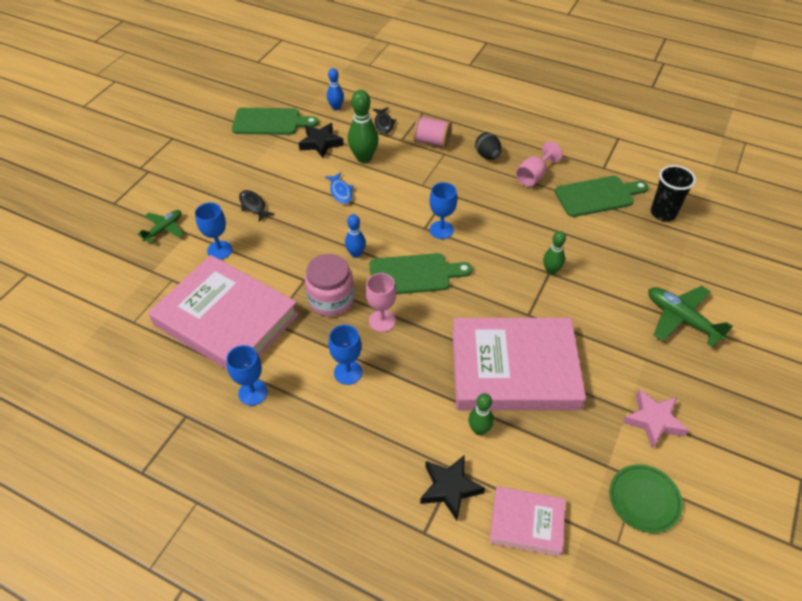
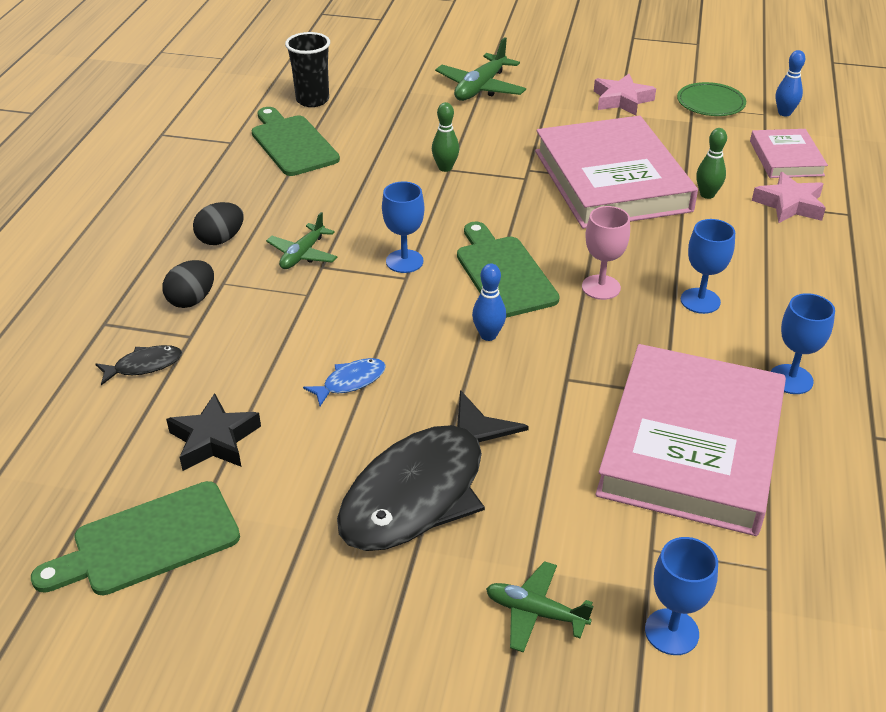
camera: 105 degrees left, 10 degrees down
blue goblet [195,202,232,260] -> blue goblet moved to [645,537,718,655]
green cutting board [232,108,319,135] -> green cutting board turned 105 degrees counterclockwise [31,481,240,595]
black fish [239,190,274,222] -> black fish [337,390,529,551], size x2.47
pink jar [305,254,354,316] -> none
blue bowling pin [327,68,344,110] -> blue bowling pin moved to [776,50,805,117]
green bowling pin [348,90,379,163] -> none
pink spool [413,115,452,148] -> black egg [162,260,214,308]
black star [420,455,485,520] -> pink star [752,172,826,223]
pink goblet [516,142,562,187] -> none
none -> green plane [266,212,337,269]

